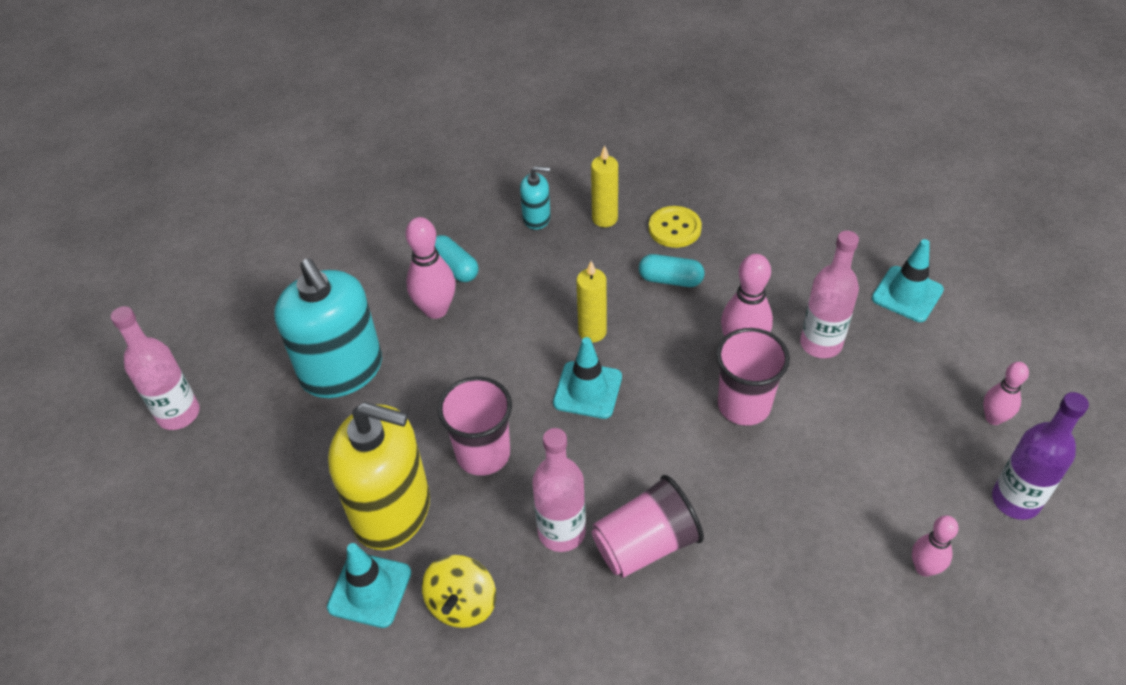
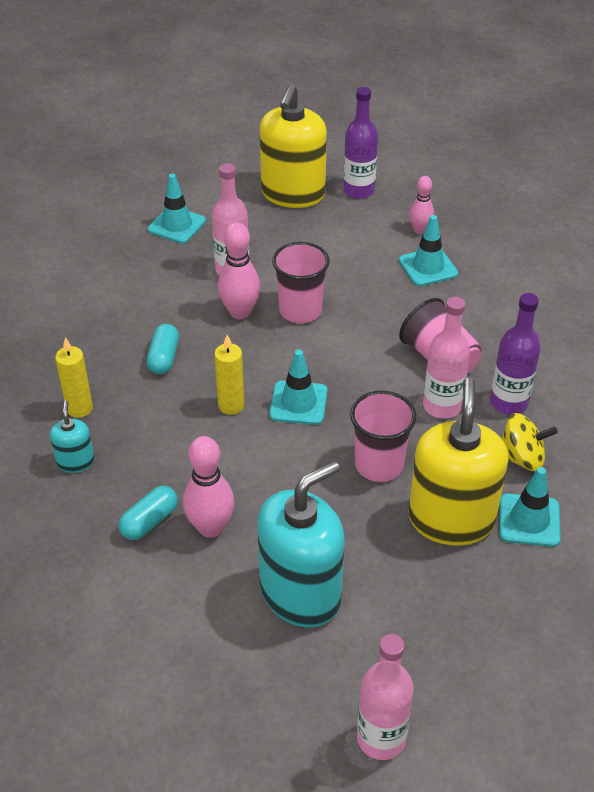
camera: 100 degrees left, 5 degrees down
yellow button [649,206,702,248] -> none
pink bowling pin [983,362,1029,425] -> yellow soap dispenser [260,84,327,208]
none -> turquoise traffic cone [399,215,458,286]
none -> purple bottle [490,293,541,415]

